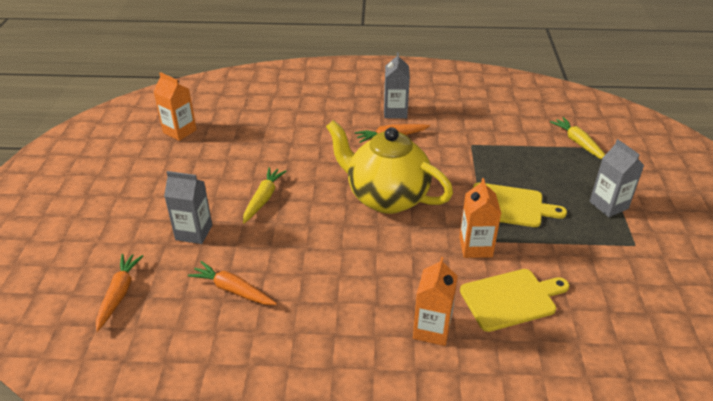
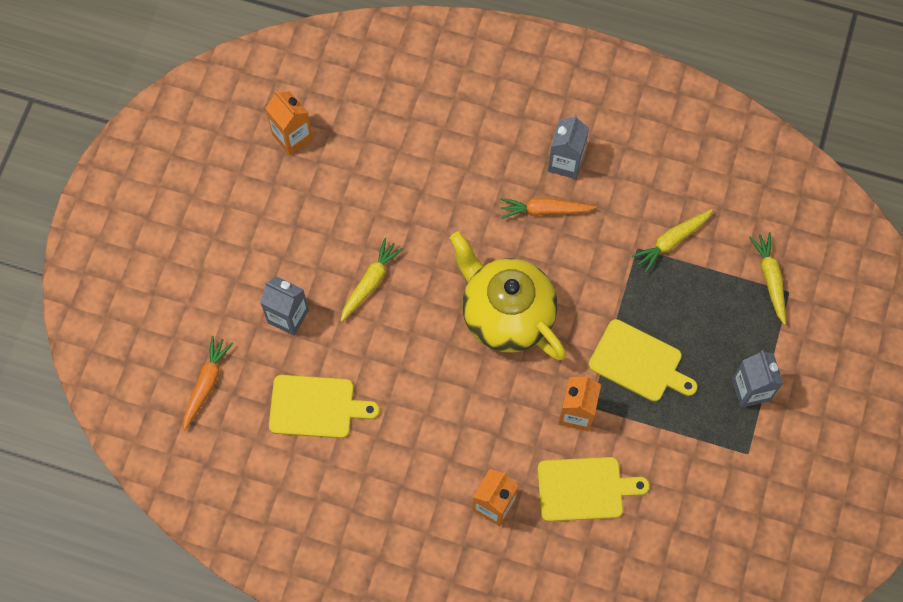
camera: 15 degrees right, 30 degrees up
orange carrot [188,261,277,305] -> yellow cutting board [269,375,380,438]
none -> yellow carrot [632,209,713,273]

